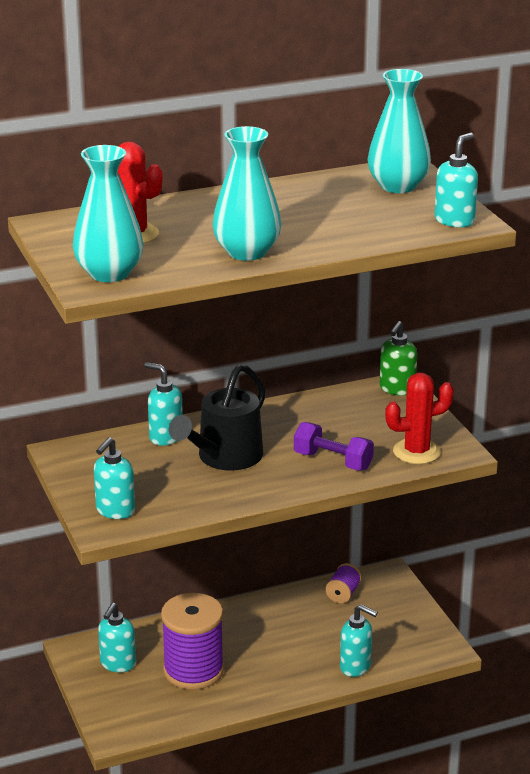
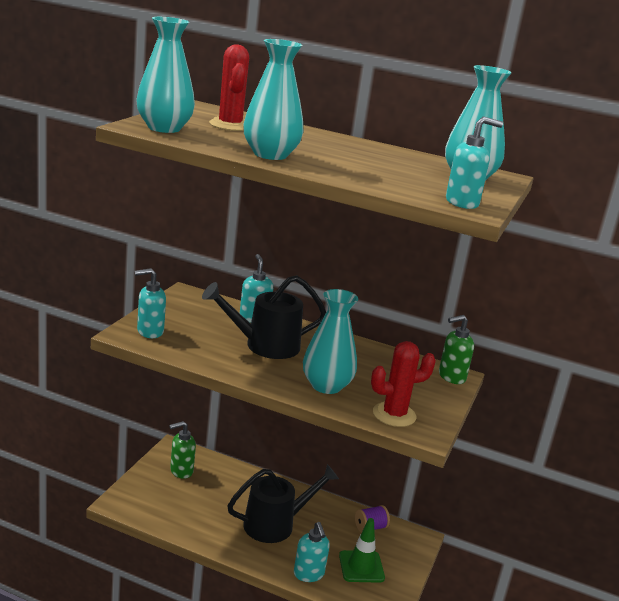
camera: 40 degrees right, 5 degrees down
turquoise soap dispenser [98,602,136,672] -> green soap dispenser [169,421,196,479]
purple spool [161,593,224,690] -> none
purple dumbbell [294,422,374,471] -> turquoise vase [303,289,358,394]
red cactus [385,373,454,464] -> red cactus turned 45 degrees counterclockwise [371,341,436,427]
none -> black watering can [227,464,339,543]
none -> green traffic cone [339,518,385,583]

